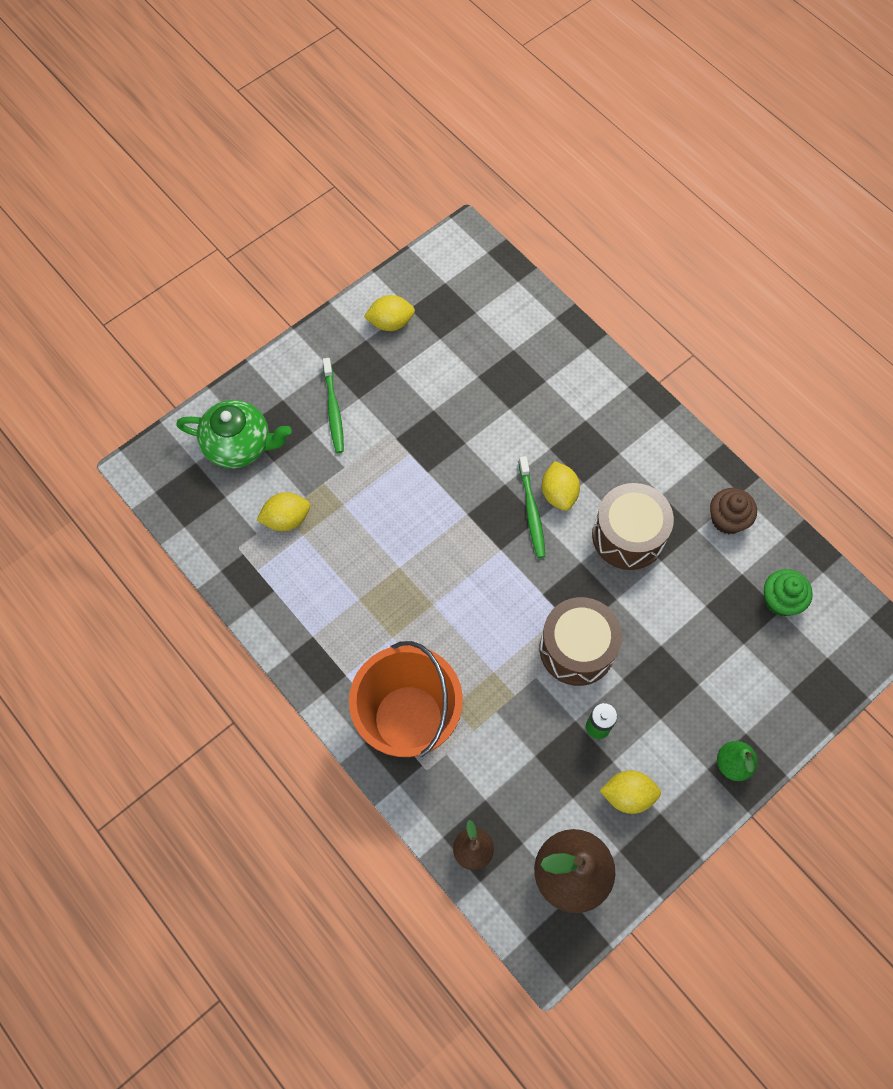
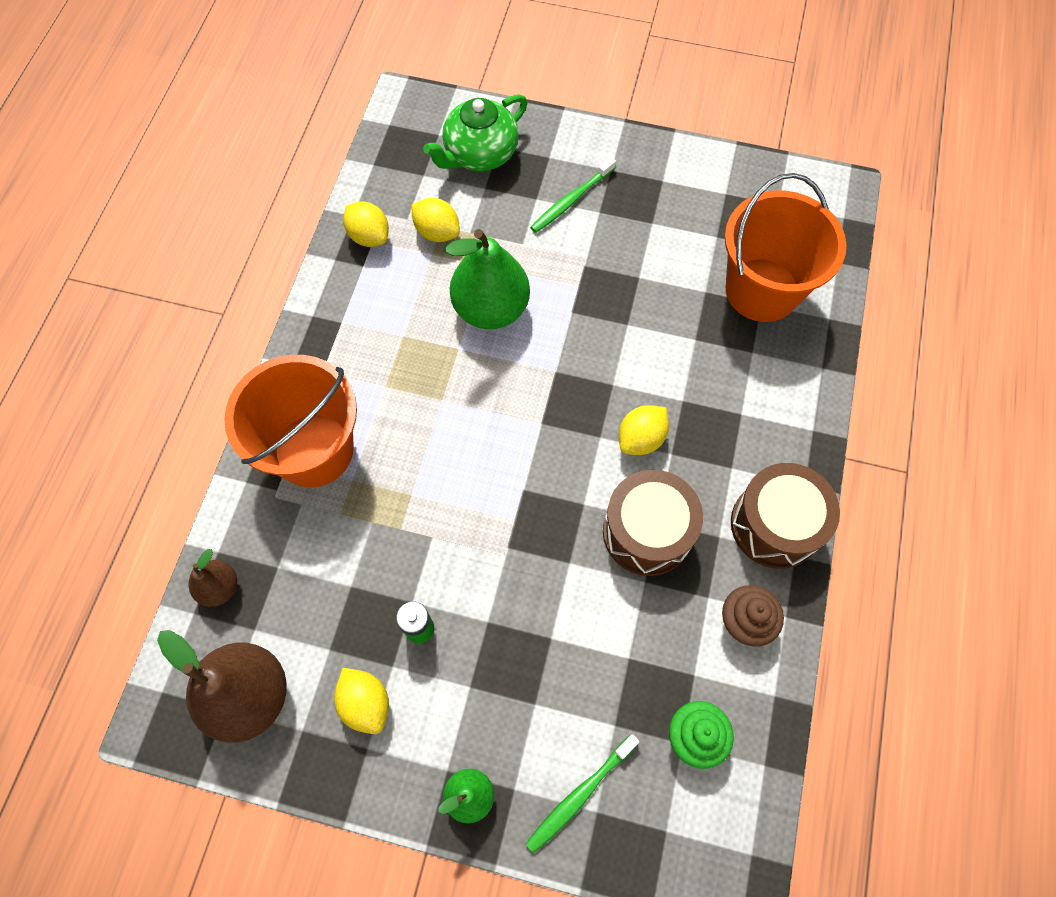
camera: 55 degrees right, 0 degrees up
green teapot [176,400,292,468] -> green teapot turned 75 degrees clockwise [423,94,527,171]
yellow lemon [364,295,415,331] -> yellow lemon moved to [343,201,389,247]
green toothbrush [519,456,545,558] -> green toothbrush moved to [526,734,639,853]
brown drum [540,597,622,686] -> brown drum moved to [731,463,840,569]
none -> green pear [446,229,530,329]
none -> orange bucket [725,173,846,322]

